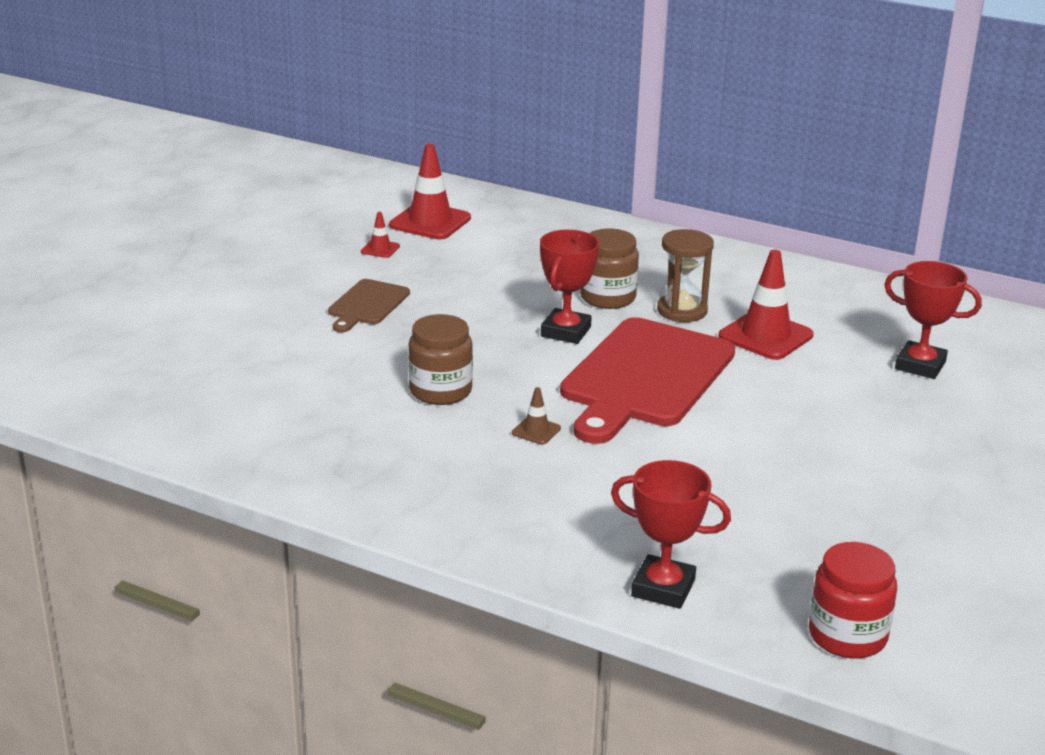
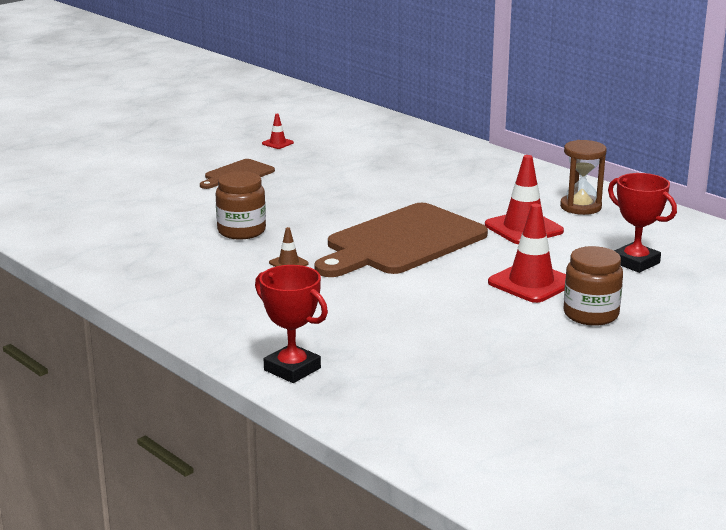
camera: 20 degrees right, 5 degrees down
red traffic cone [389,144,471,240] -> red traffic cone moved to [488,203,566,303]
red trophy [540,230,599,344] -> none
red cutting board [560,317,735,444] -> brown cutting board [314,203,488,277]
brown jar [580,228,639,309] -> brown jar moved to [563,246,623,326]
brown hourglass [657,229,714,322] -> brown hourglass moved to [560,140,607,215]
red jar [809,542,897,658] -> none

